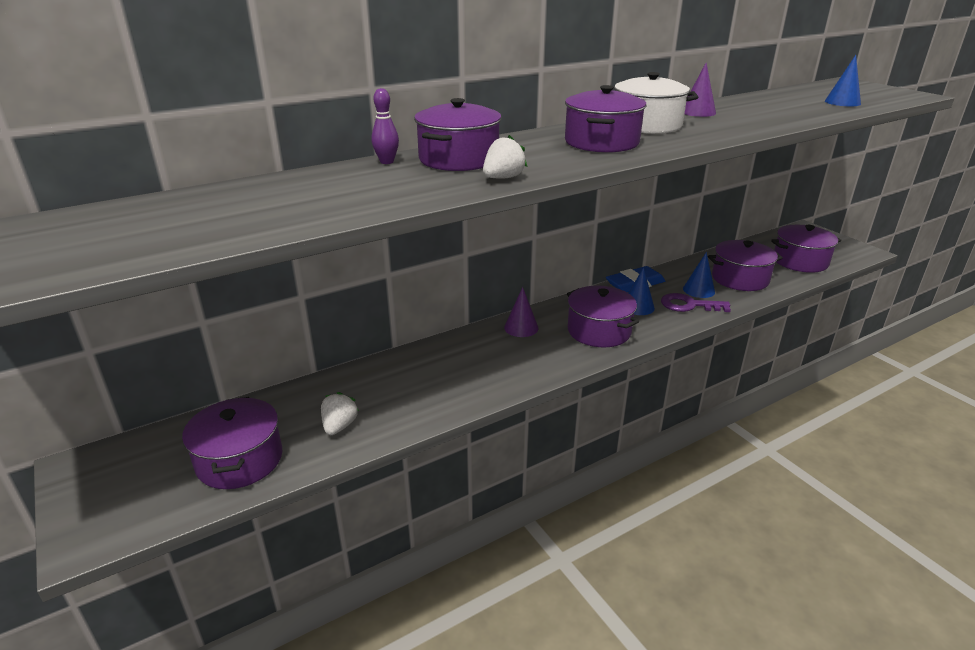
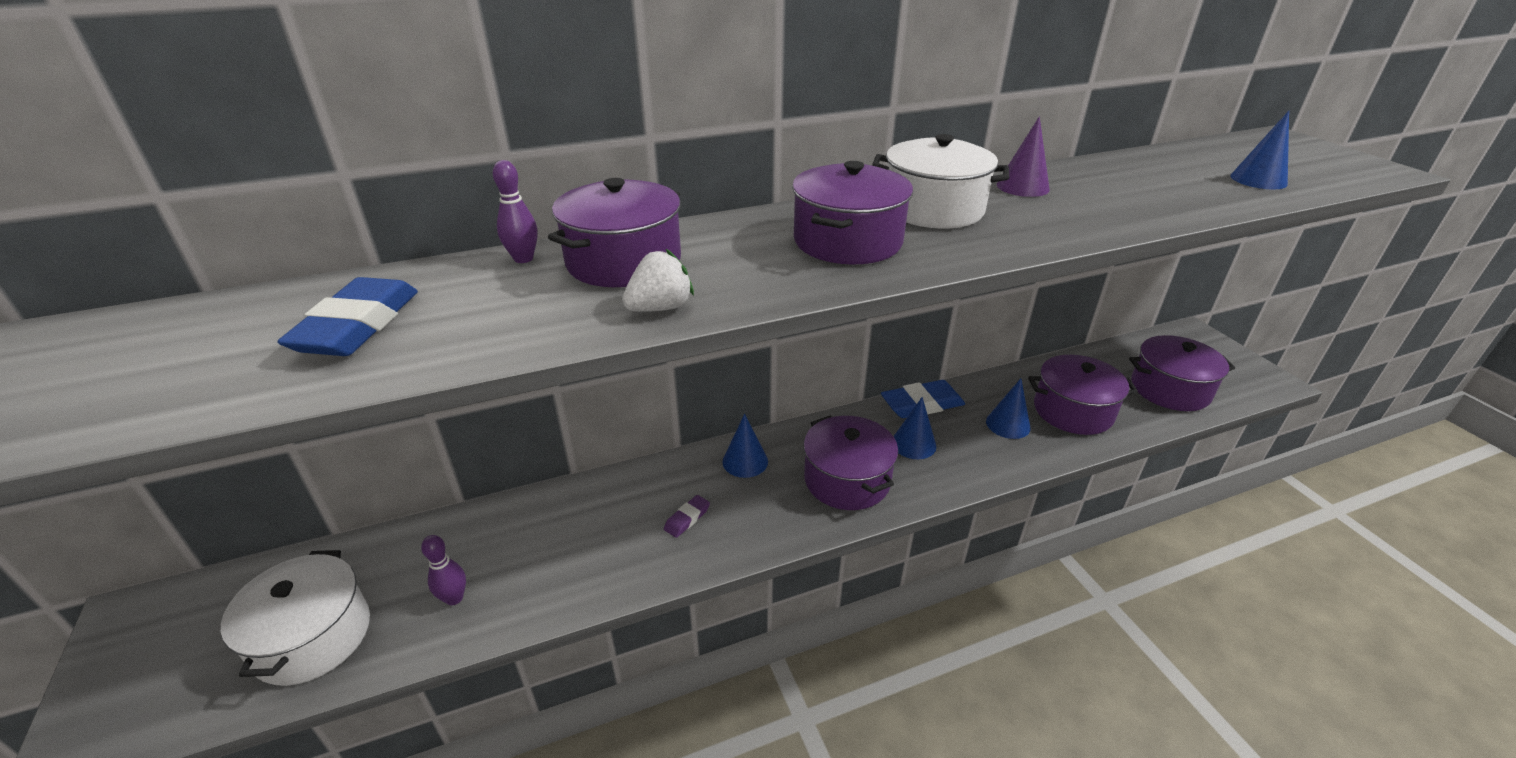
camera: 10 degrees right, 5 degrees up
purple pot [182,397,282,489] -> white pot [221,550,370,686]
white strawberry [321,392,359,435] -> purple bowling pin [421,535,466,605]
purple cone [504,287,539,337] -> blue cone [723,414,768,478]
purple key [661,293,731,312] -> none
none -> blue eraser [277,277,418,356]
none -> purple eraser [664,495,710,538]

